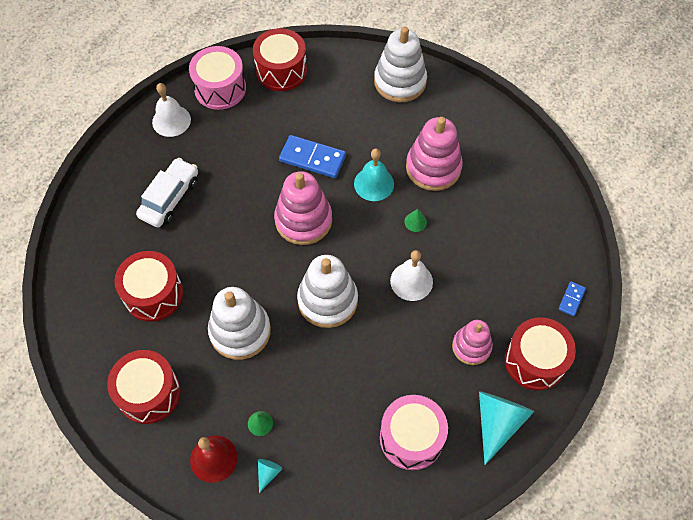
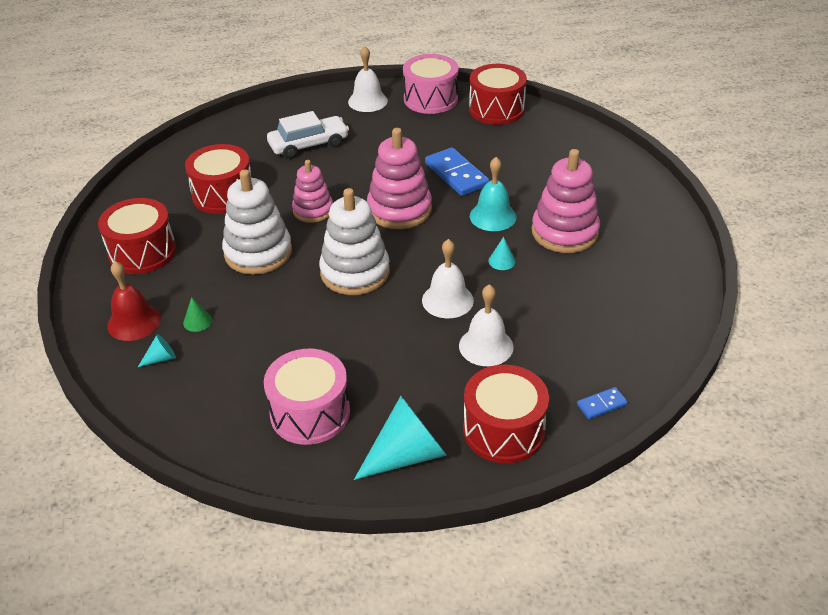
camera: 40 degrees right, 20 degrees down
white stacking toy [374,26,427,102] -> none
green cone [404,209,427,232] -> turquoise cone [488,237,516,270]
pink stacking toy [452,320,493,365] -> pink stacking toy moved to [292,160,333,223]
none -> white bell [459,284,513,366]

